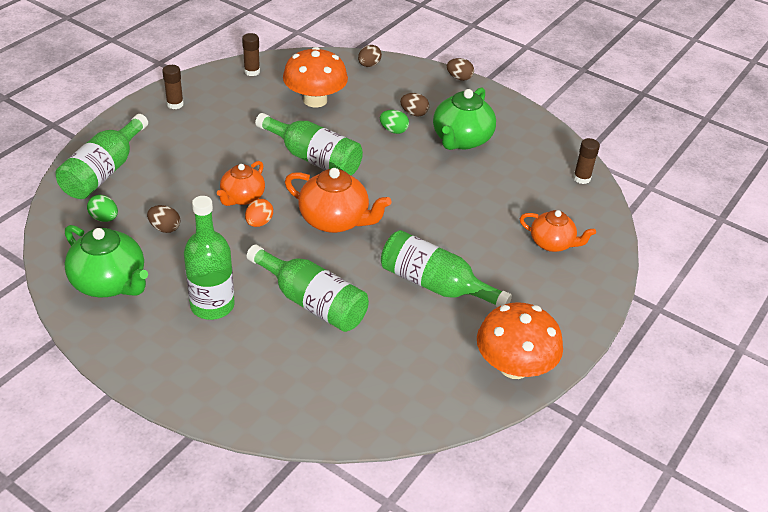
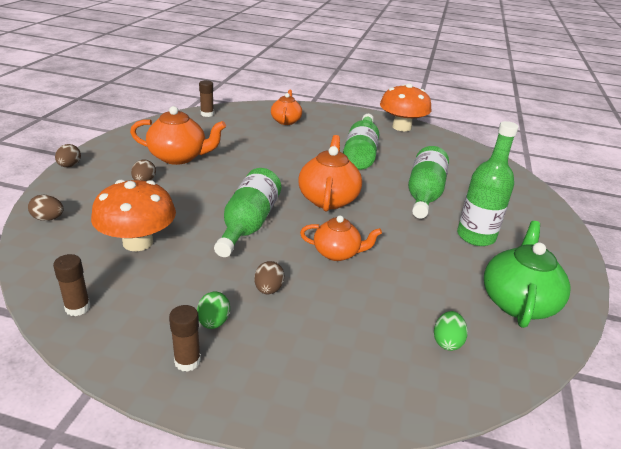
camera: 110 degrees left, 10 degrees down
green bottle [56,114,148,199] -> none
brown egg [147,205,180,233] -> brown egg moved to [254,261,284,294]
orange egg [245,199,273,227] -> none
green egg [380,110,409,134] -> green egg moved to [197,292,230,329]
green teapot [433,87,496,150] -> orange teapot [130,106,226,165]

